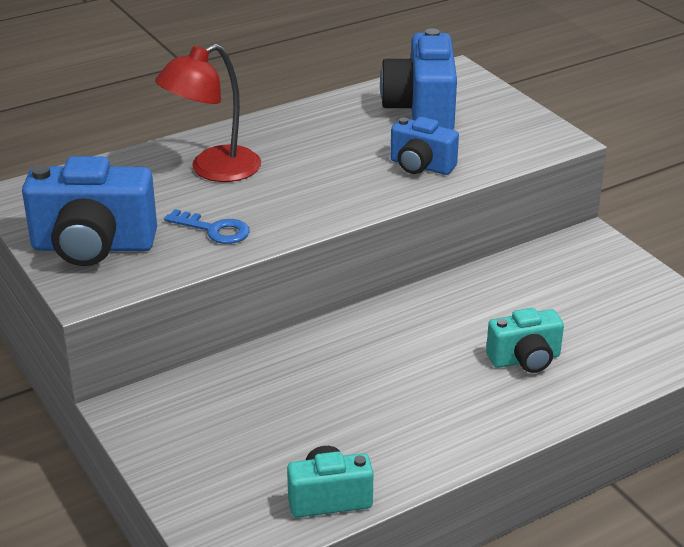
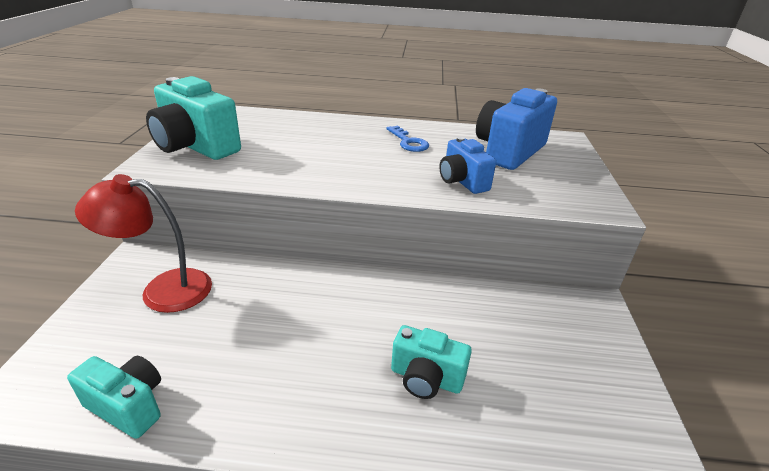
camera: 35 degrees right, 0 degrees up
blue camera [22,156,157,266] -> turquoise camera [146,76,241,160]
red lamp [155,44,261,182] -> red lamp moved to [75,174,212,313]
blue key [164,209,250,244] -> blue key moved to [386,126,429,152]

